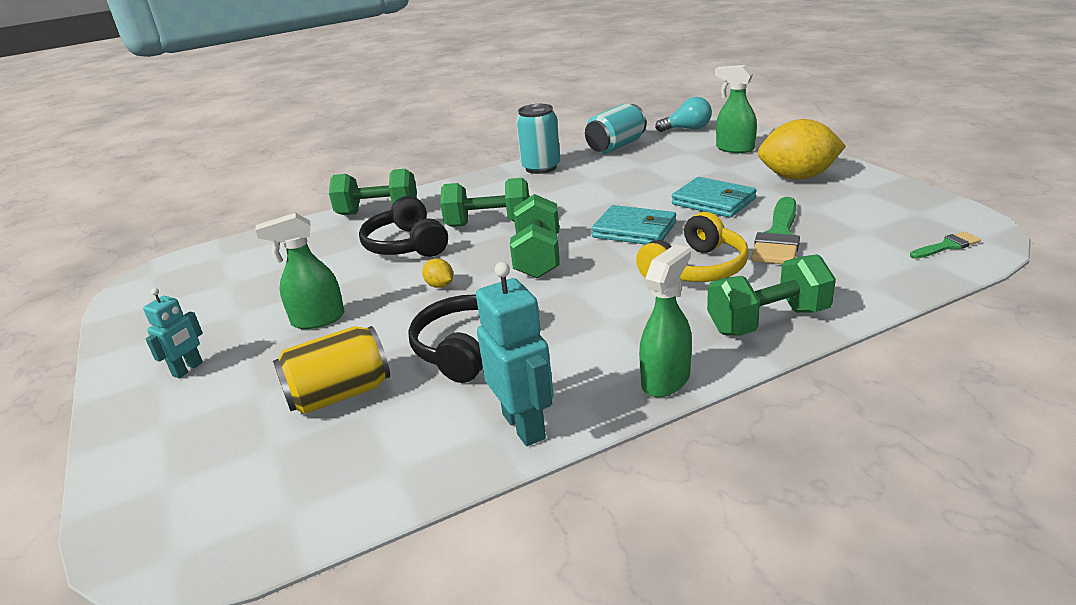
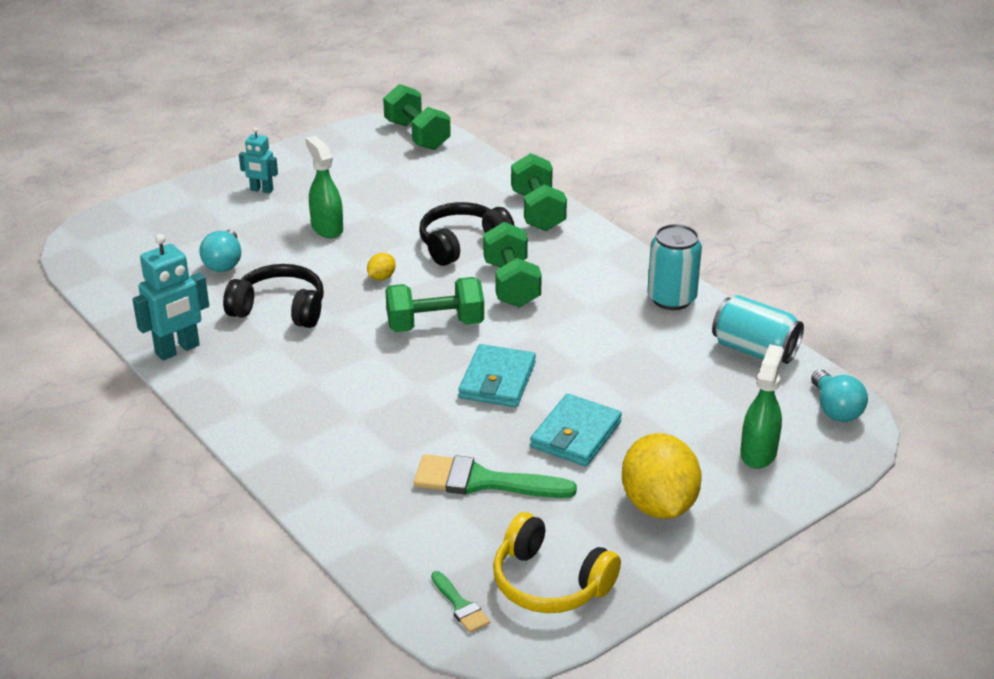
camera: 75 degrees right, 5 degrees up
yellow can [273,326,390,414] -> turquoise light bulb [199,229,241,272]
yellow headphones [636,212,749,282] -> yellow headphones moved to [493,512,621,613]
green spray bottle [639,244,692,397] -> none
green dumbbell [707,254,836,336] -> green dumbbell moved to [383,84,451,150]

